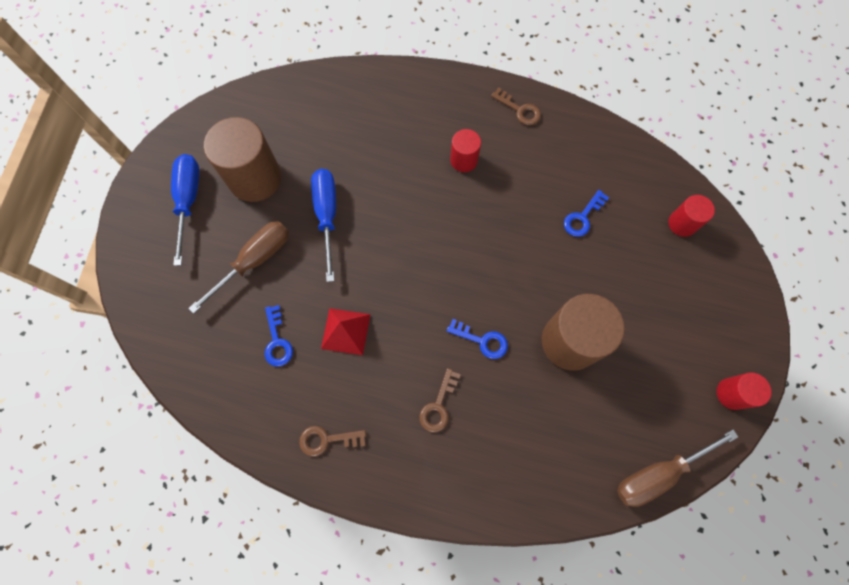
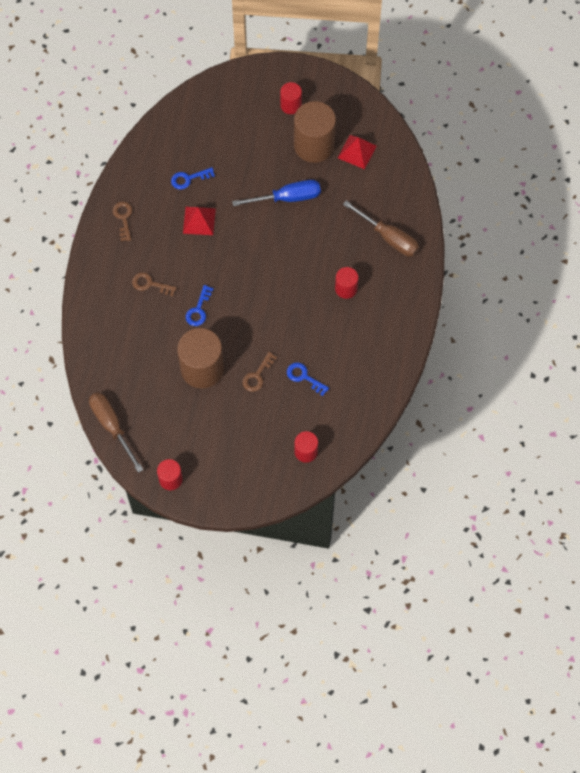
camera: 85 degrees right, 5 degrees down
blue screwdriver [171,154,200,266] -> red cylinder [280,82,302,114]
brown screwdriver [188,221,289,314] -> brown screwdriver moved to [343,200,419,256]
brown key [491,87,541,125] -> brown key moved to [242,352,277,392]
none -> red pyramid [338,135,377,169]

